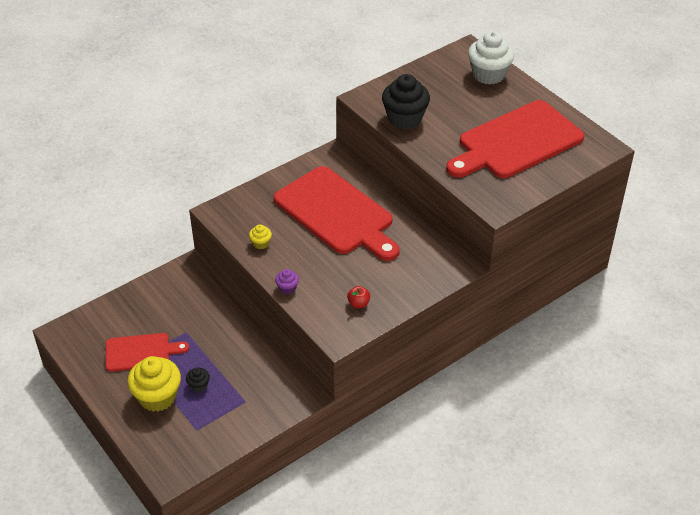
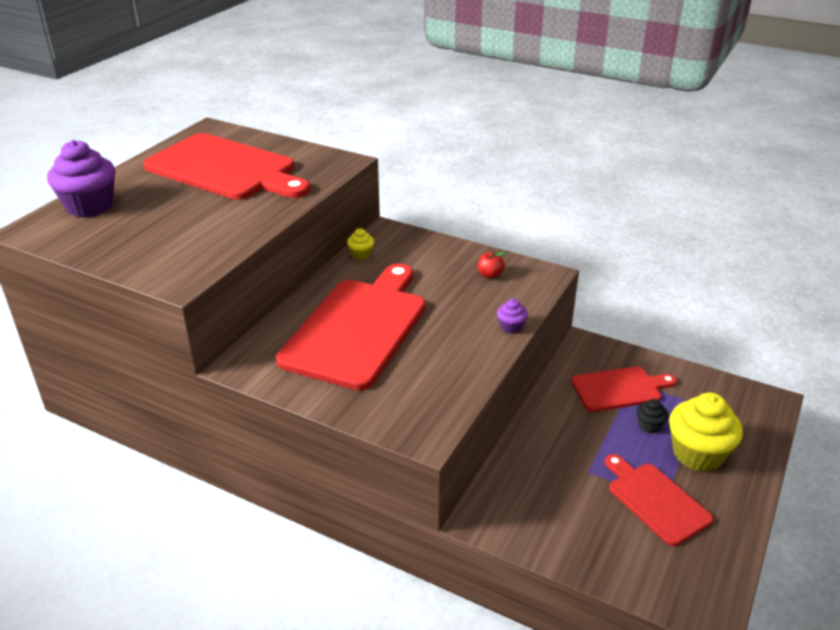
camera: 115 degrees left, 10 degrees down
yellow cupcake [249,224,272,249] -> yellow cupcake moved to [347,228,374,260]
black cupcake [382,74,430,129] -> none
white cupcake [468,31,514,84] -> purple cupcake [47,140,115,217]
none -> red cutting board [571,366,677,412]

